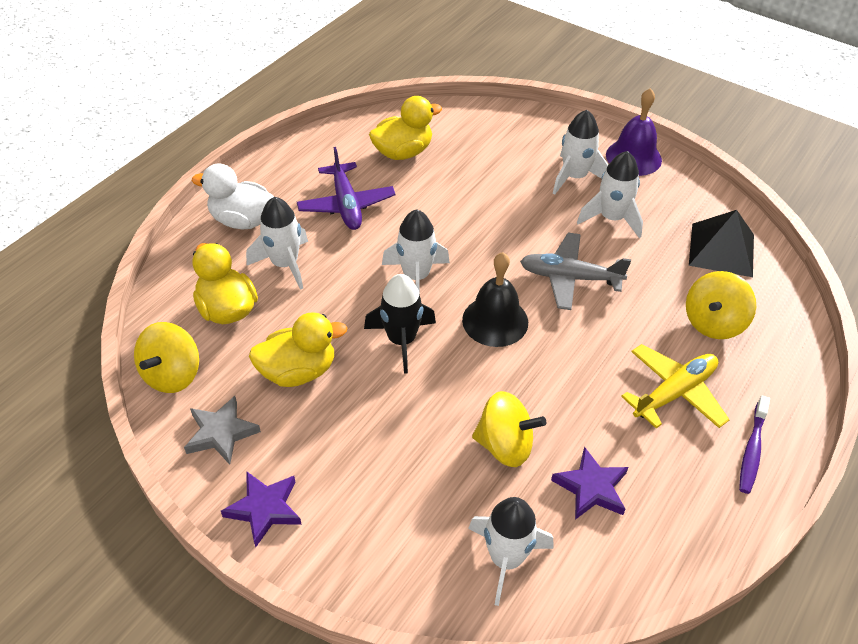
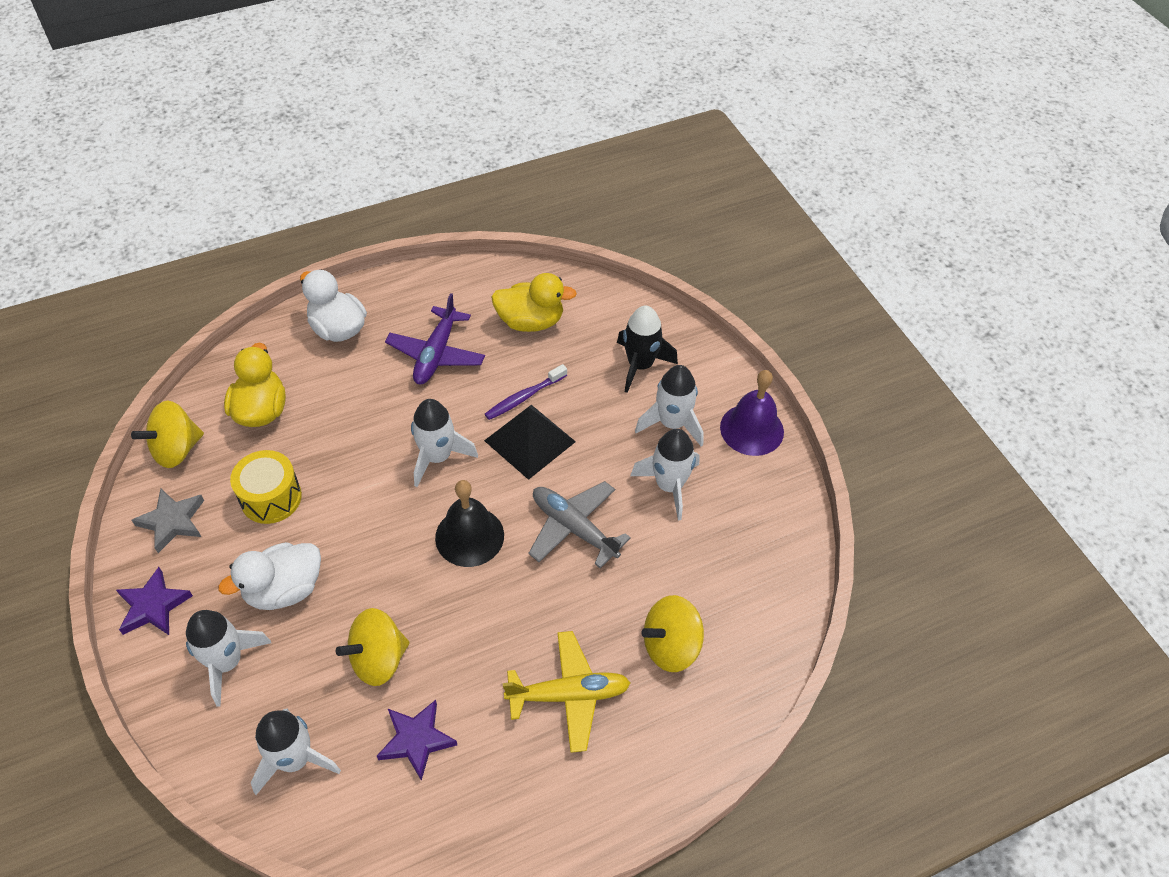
camera: 30 degrees right, 5 degrees up
white rocket [246,197,308,290] -> white rocket moved to [186,610,271,706]
yellow duck [249,312,348,387] -> yellow drum [230,450,302,524]
black rocket [364,274,436,374] -> black rocket moved to [617,306,678,393]
yellow spinning top [472,391,546,467] -> yellow spinning top turned 105 degrees clockwise [336,608,410,686]
black pyramid [689,210,754,277] -> black pyramid moved to [484,405,576,480]
purple toothbrush [739,396,770,494] -> purple toothbrush moved to [485,364,567,420]
none -> white duck [218,542,321,610]

